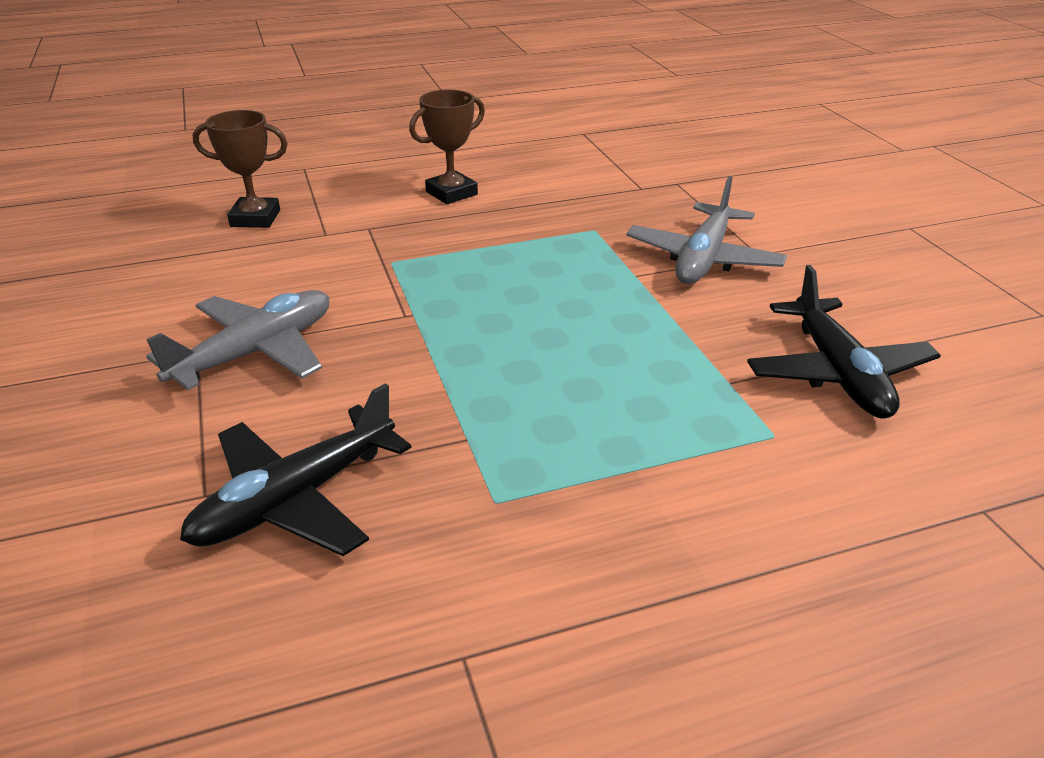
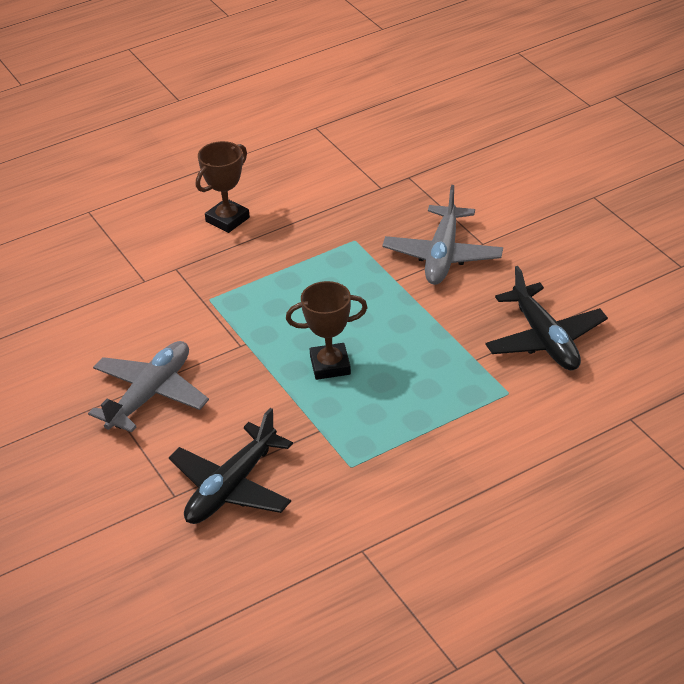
camera: 10 degrees left, 5 degrees up
brown trophy [193,110,288,228] -> brown trophy moved to [286,281,368,380]

